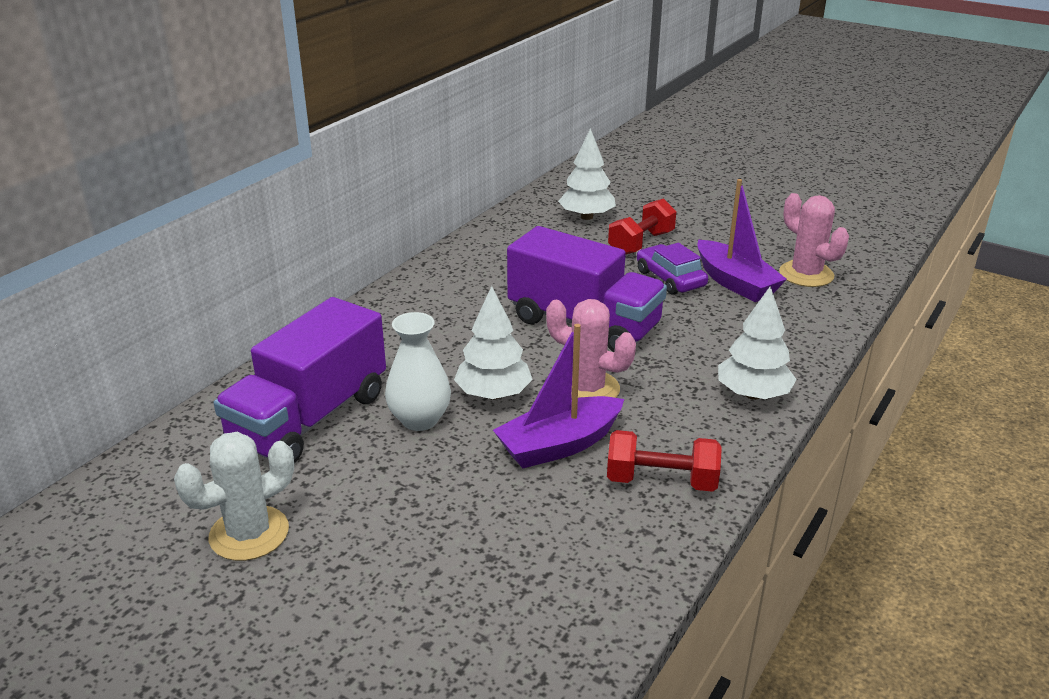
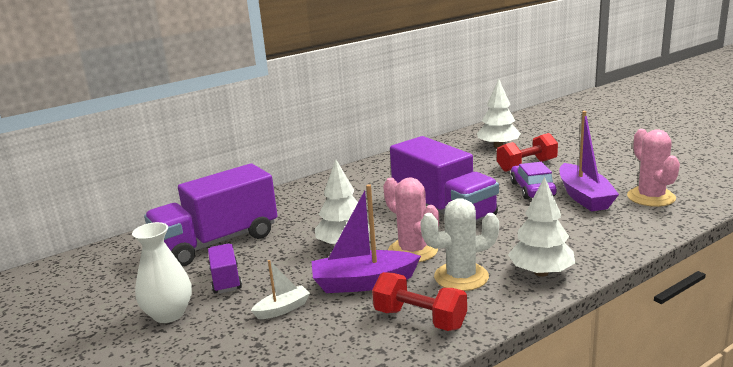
camera: 25 degrees right, 10 degrees down
white cactus [174,432,294,561] -> white cactus moved to [420,198,499,291]
white vase [385,312,451,431] -> white vase moved to [132,222,192,323]
none -> purple truck [208,244,242,294]
none -> white boat [251,260,310,319]

